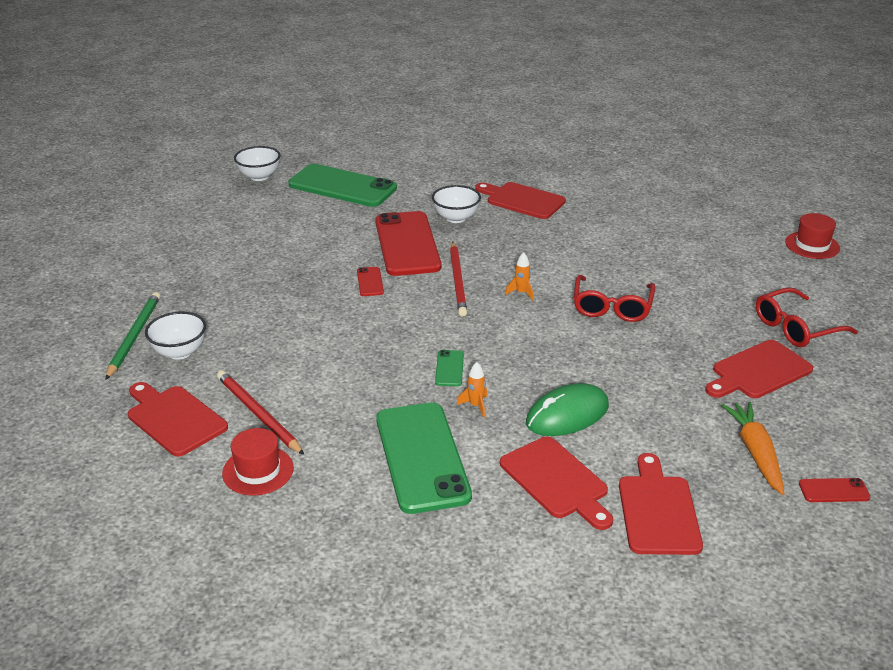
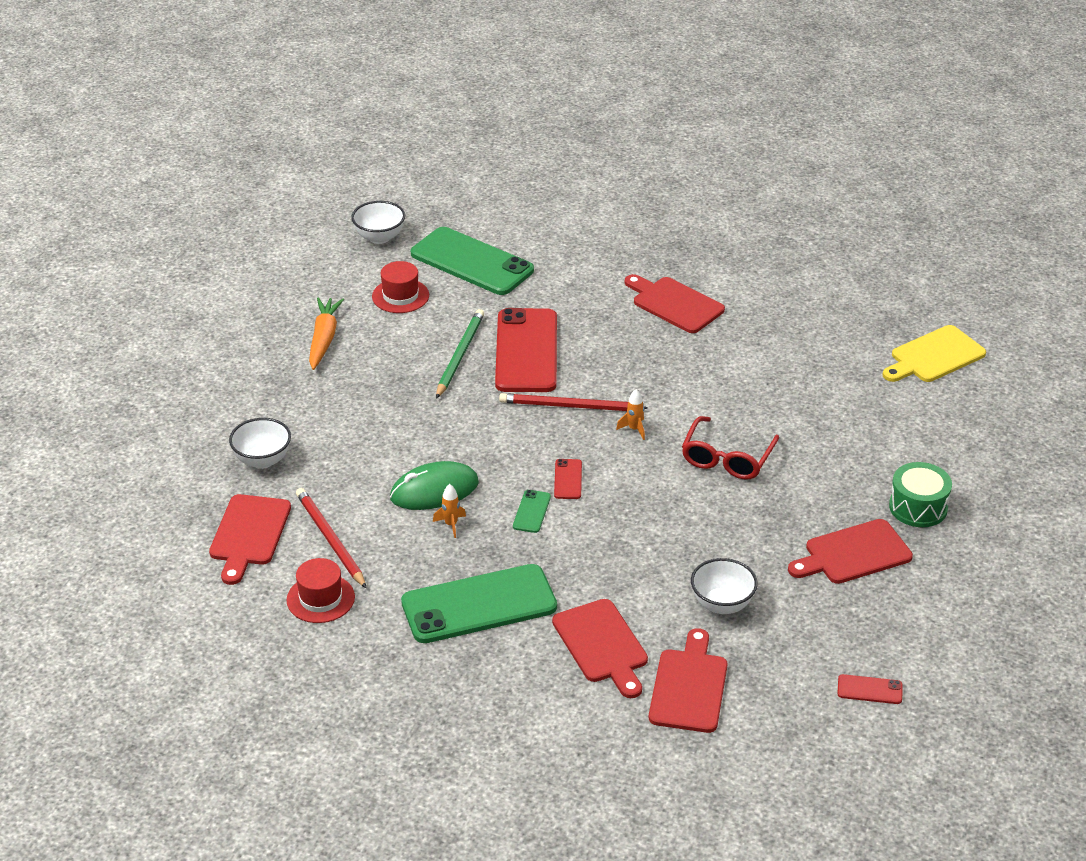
camera: 10 degrees right, 5 degrees up
green pencil [106,292,160,380] -> green pencil moved to [436,309,484,399]
red cutting board [128,382,228,457] -> red cutting board turned 135 degrees counterclockwise [209,494,291,585]
red phone [357,267,384,296] -> red phone moved to [554,459,582,499]
green phone [376,403,472,514] -> green phone turned 75 degrees clockwise [401,564,557,643]
white bowl [432,185,481,223] -> white bowl moved to [691,558,758,614]
red pencil [450,242,467,317] -> red pencil turned 90 degrees clockwise [499,393,647,411]
orange rocket [457,362,488,418] -> orange rocket moved to [433,484,466,538]
green mouse [526,383,609,436] -> green mouse moved to [390,461,479,510]
orange carrot [721,402,785,495] -> orange carrot moved to [309,297,344,370]
red glasses [756,287,858,347] -> green drum [889,462,952,527]
red hat [785,213,840,259] -> red hat moved to [372,261,429,313]
none -> yellow cutting board [883,325,986,382]

